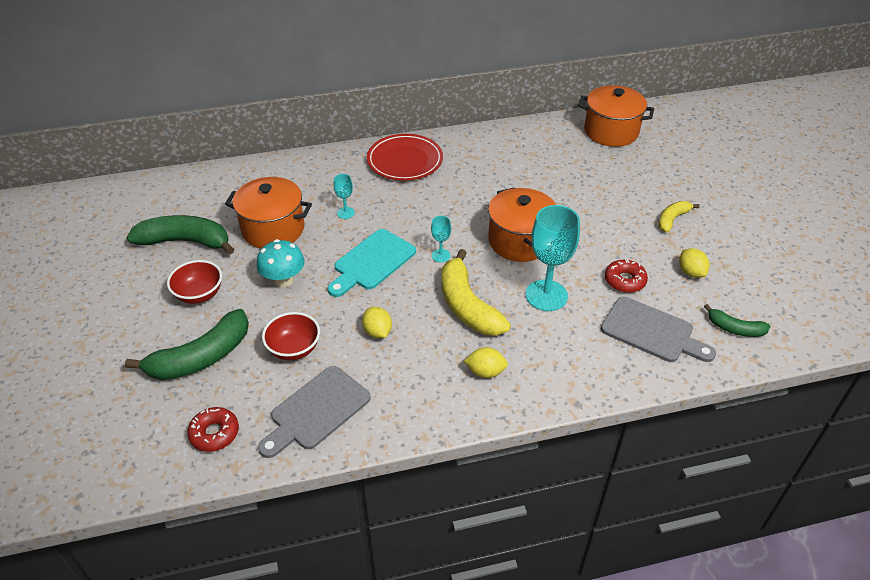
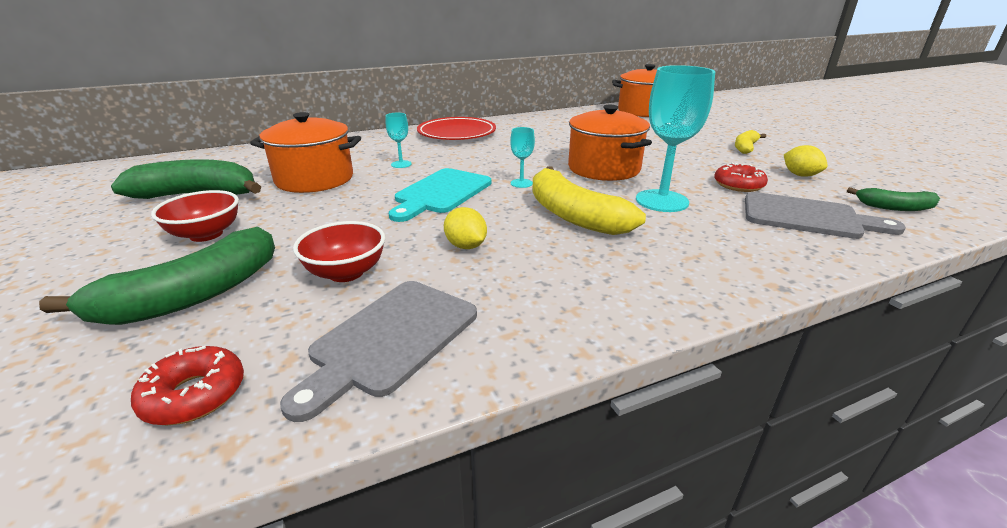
camera: 10 degrees left, 15 degrees down
turquoise mushroom [257,239,305,288] -> none
yellow lemon [464,347,508,378] -> none

